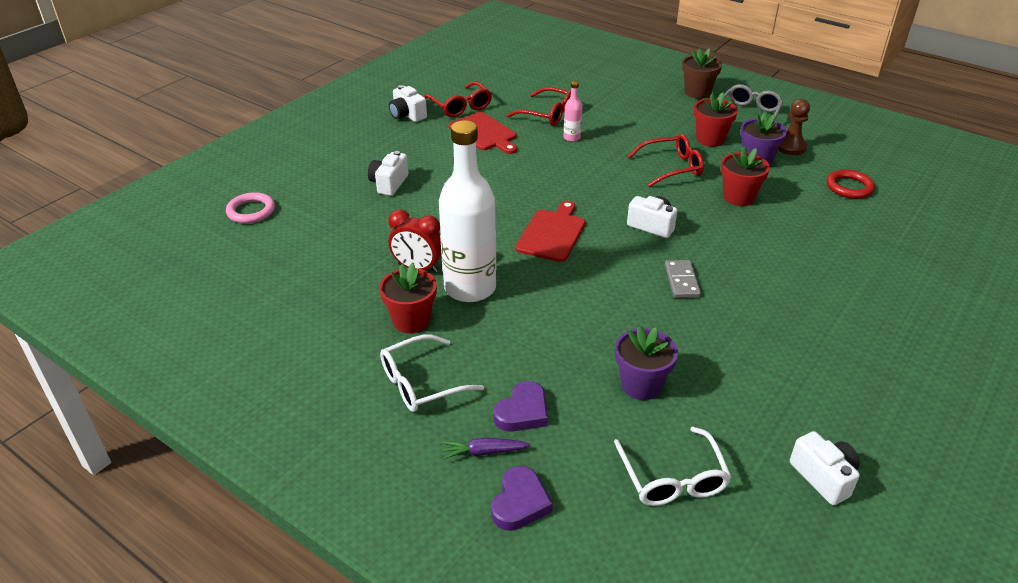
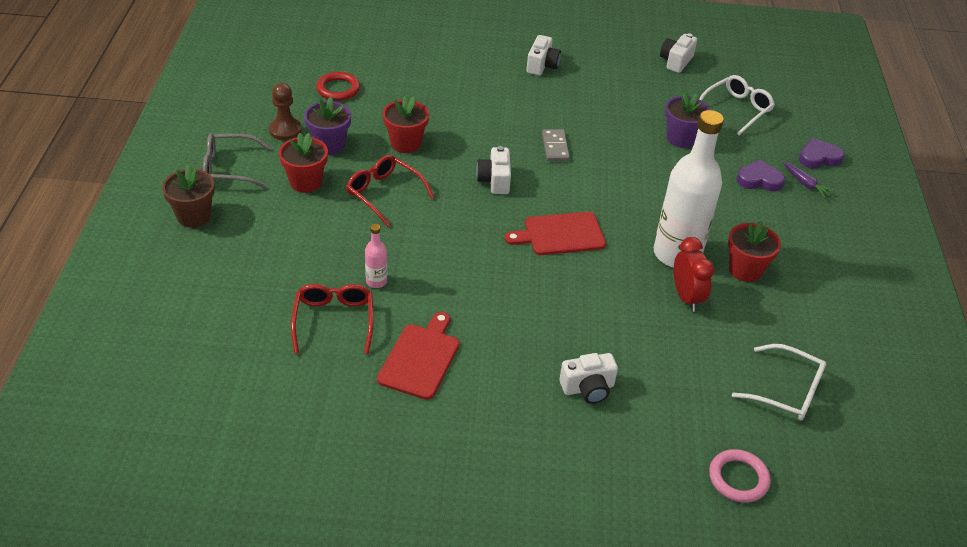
camera: 125 degrees left, 5 degrees up
white glasses [380,335,484,412] -> white glasses moved to [732,344,826,420]
white camera [389,85,427,122] -> white camera moved to [527,35,561,76]
red glasses [424,82,492,117] -> none
grey domino [665,260,701,298] -> grey domino turned 60 degrees counterclockwise [542,129,570,161]

